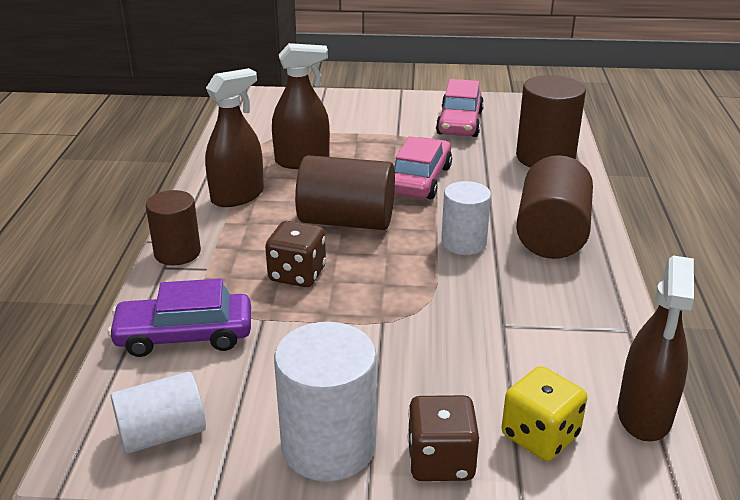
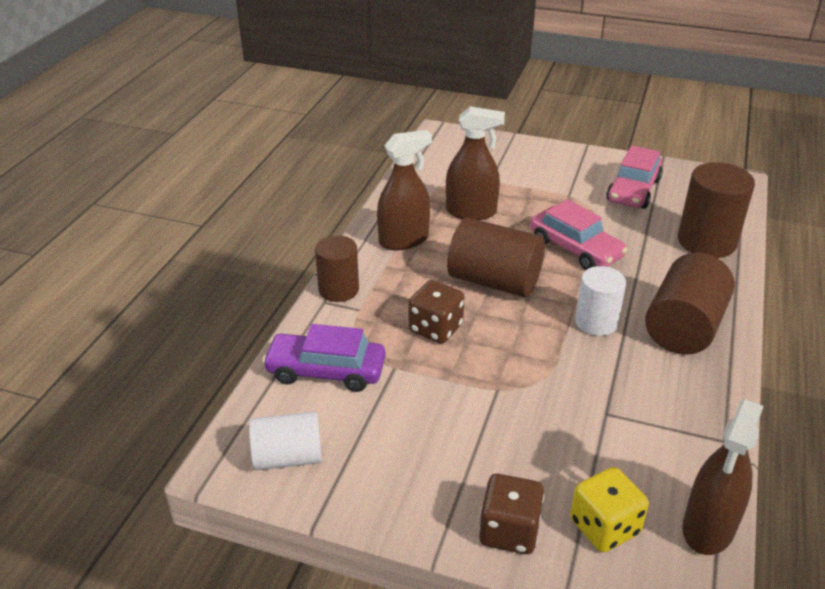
camera: 15 degrees right, 5 degrees up
white cylinder [274,322,377,482] -> none
pink car [394,136,452,199] -> pink car turned 105 degrees clockwise [530,200,627,270]

